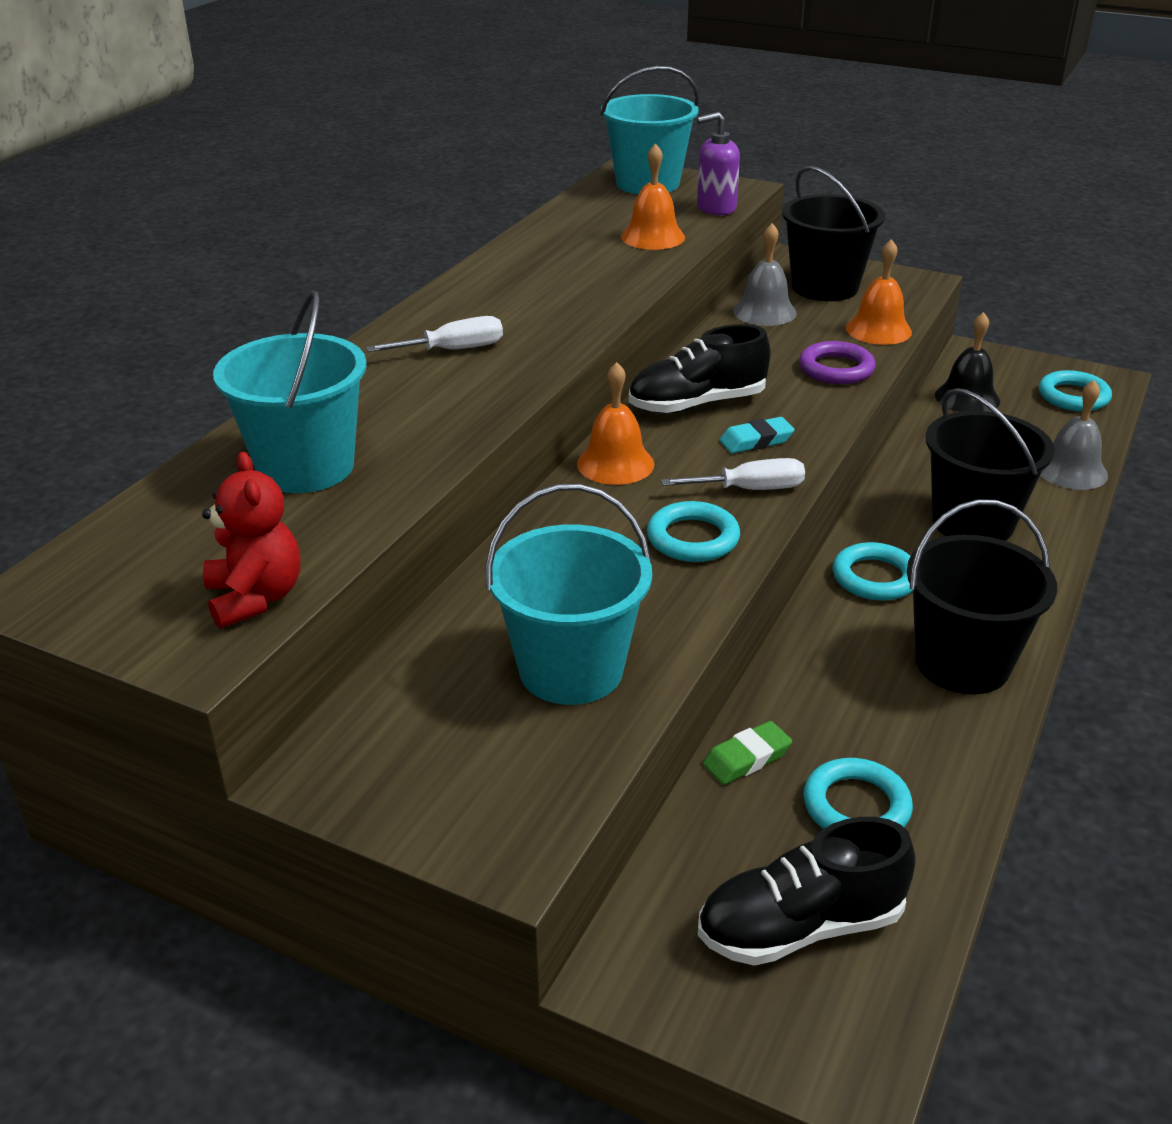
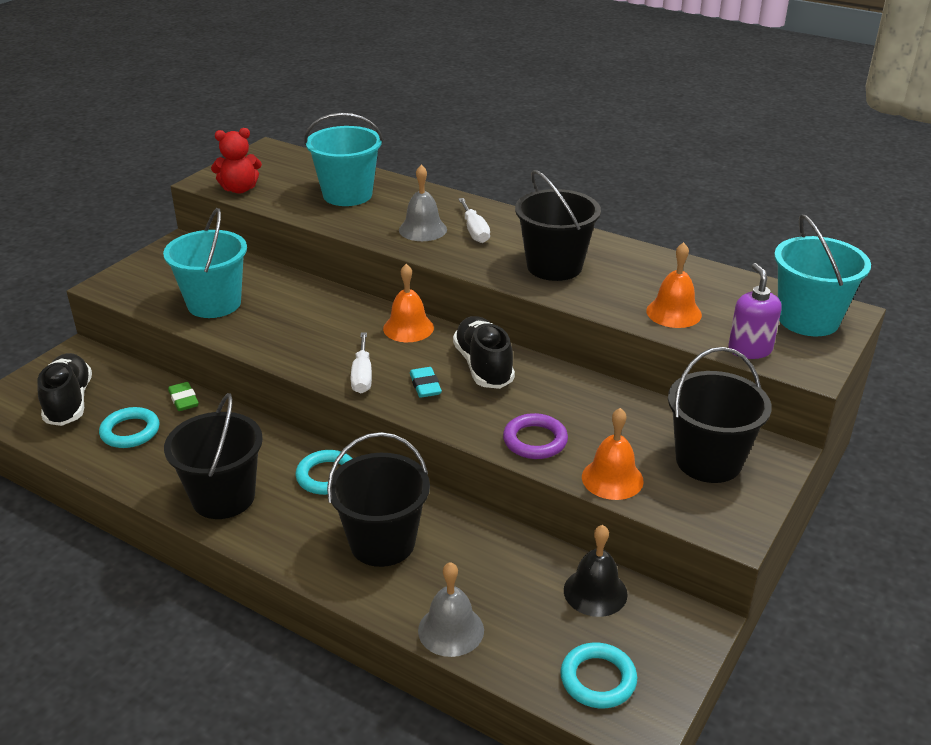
camera: 95 degrees right, 0 degrees up
turquoise ring [647,501,740,562] -> none
grey bell [733,223,797,326] -> grey bell moved to [399,165,447,241]
none -> black bucket [515,170,601,281]

